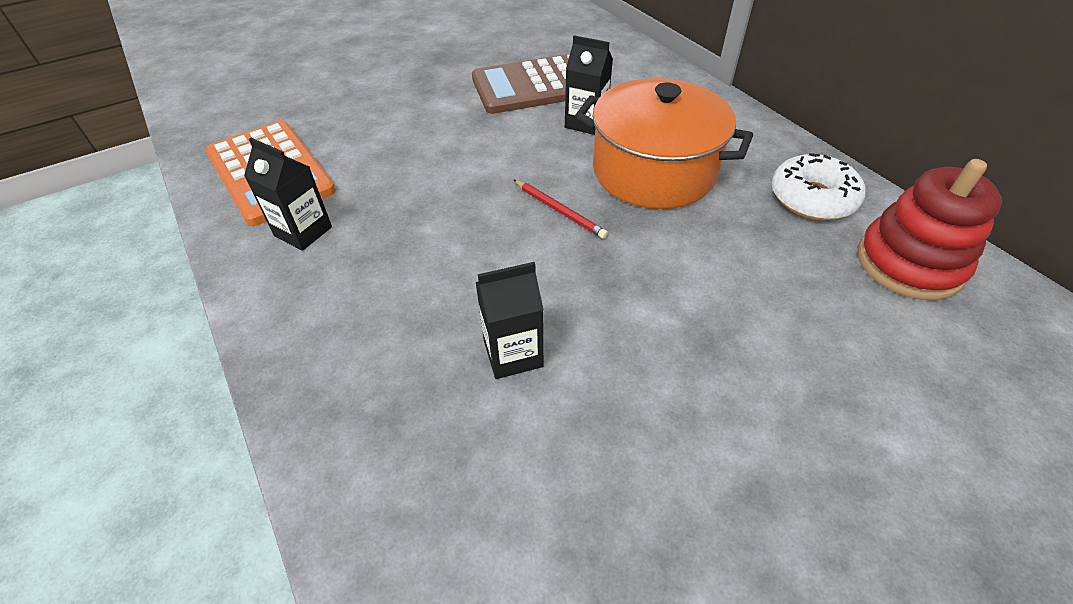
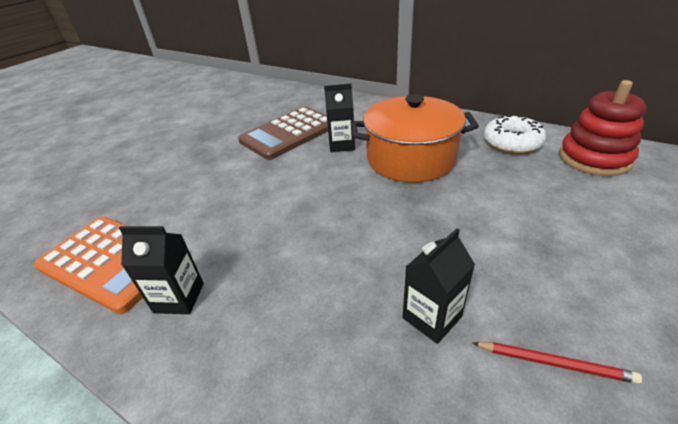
camera: 25 degrees left, 10 degrees down
red pencil [514,180,608,239] -> red pencil moved to [472,342,642,384]

